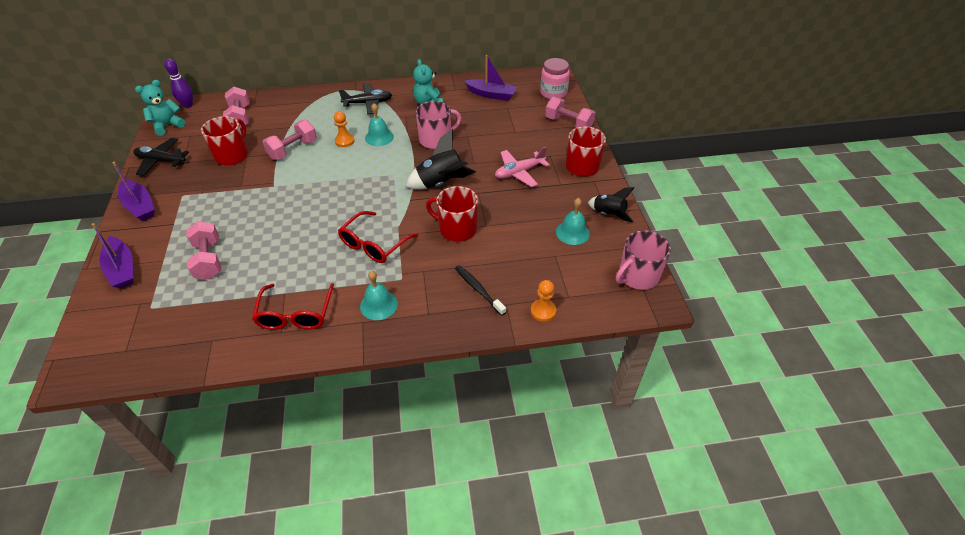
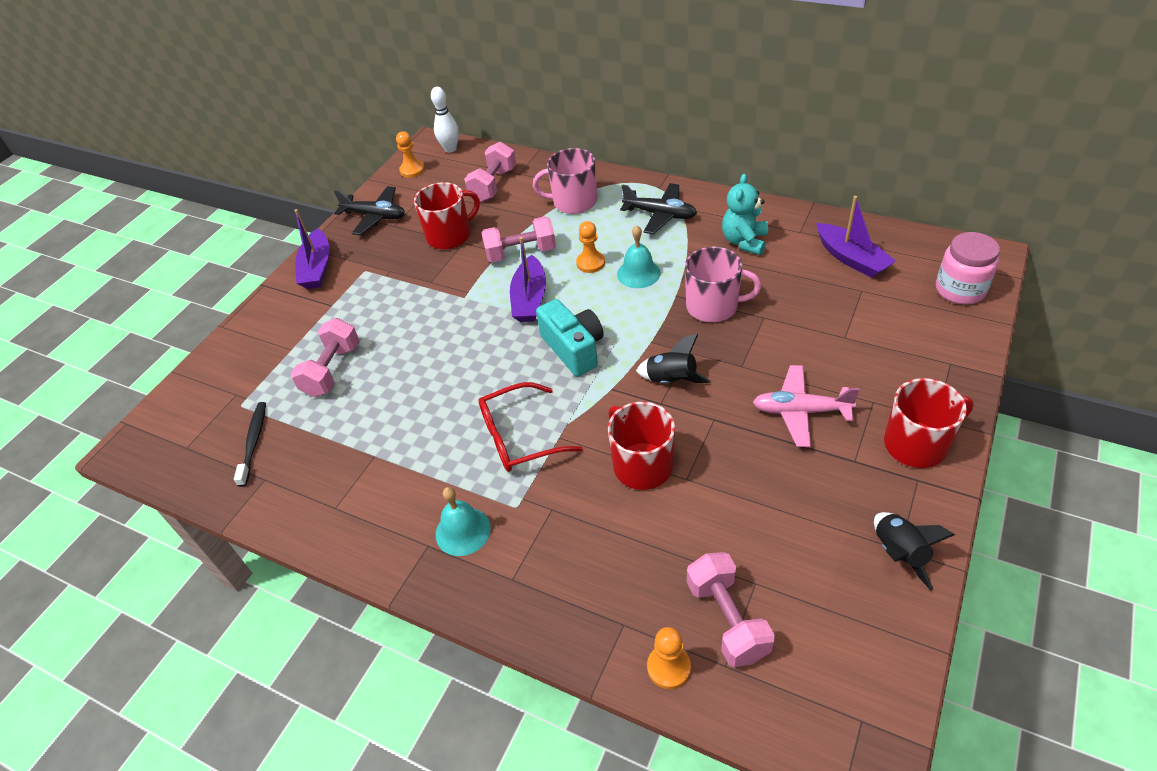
camera: 40 degrees right, 0 degrees up
purple boat [92,223,134,288] -> purple boat moved to [510,237,546,322]
black plane [133,138,189,176] -> black plane turned 150 degrees clockwise [334,186,405,235]
turquoise teddy bear [135,80,185,136] -> orange pawn [396,131,425,178]
purple bowling pin [164,59,193,108] -> white bowling pin [431,87,459,153]
red glasses [252,283,334,330] -> none
black rocket [406,129,476,189] -> black rocket [636,334,711,383], size x0.66
black toothbrush [455,265,506,316] -> black toothbrush moved to [234,402,266,487]
pink dumbbell [545,97,595,128] -> pink dumbbell moved to [687,552,775,667]
turquoise bell [556,198,590,245] -> none
pink mug [616,230,671,290] -> pink mug moved to [533,148,597,214]
none -> turquoise camera [536,299,604,376]

